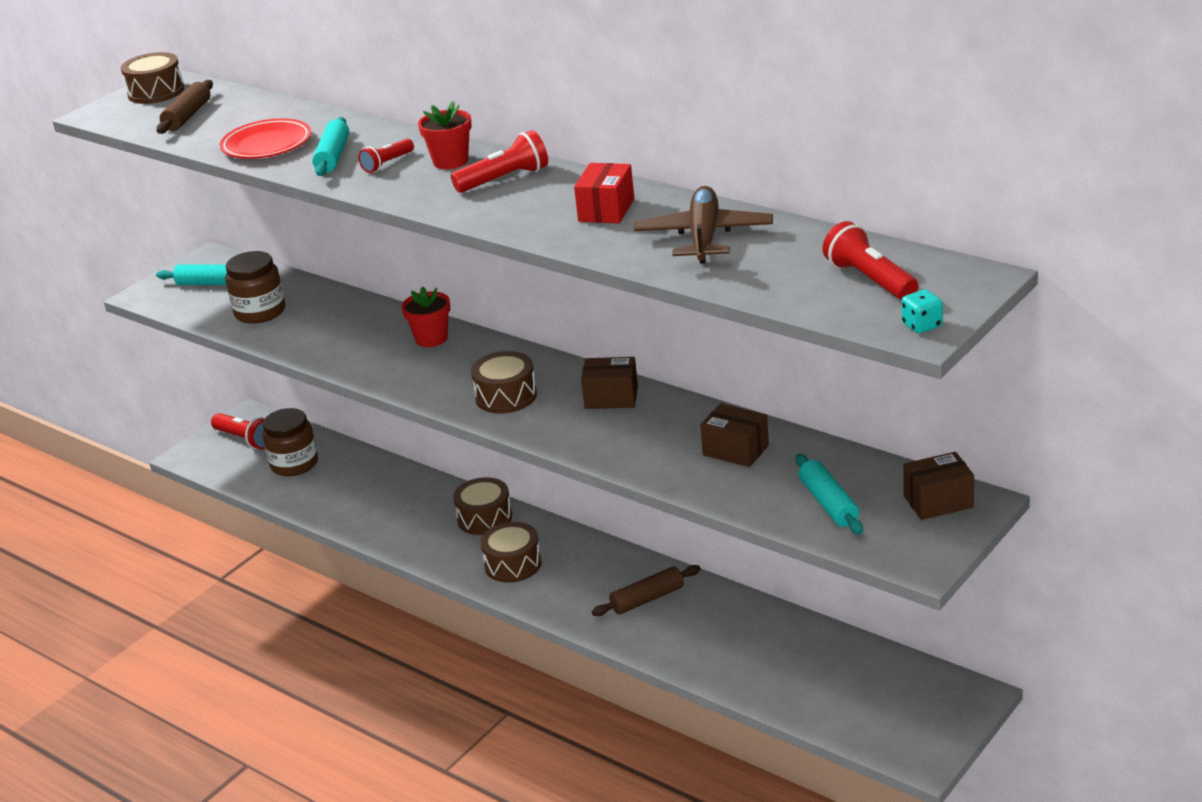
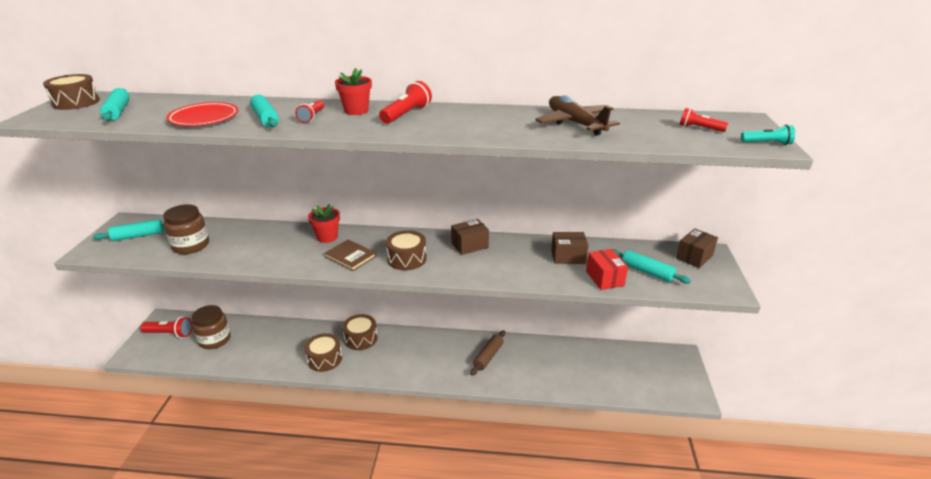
camera: 35 degrees left, 0 degrees up
brown rolling pin [157,80,213,134] -> turquoise rolling pin [100,88,130,121]
brown drum [480,522,542,583] -> brown drum moved to [305,333,342,372]
red box [574,163,634,224] -> red box moved to [586,249,628,290]
red flashlight [823,221,919,300] -> red flashlight [679,108,728,132], size x0.64
turquoise dice [902,289,943,333] -> turquoise flashlight [741,125,795,145]
none -> brown book [324,239,376,271]

